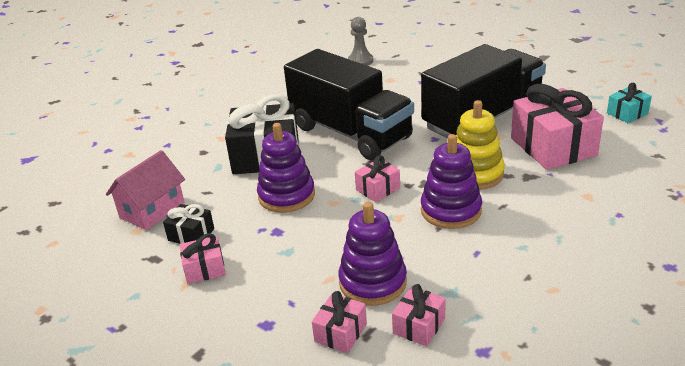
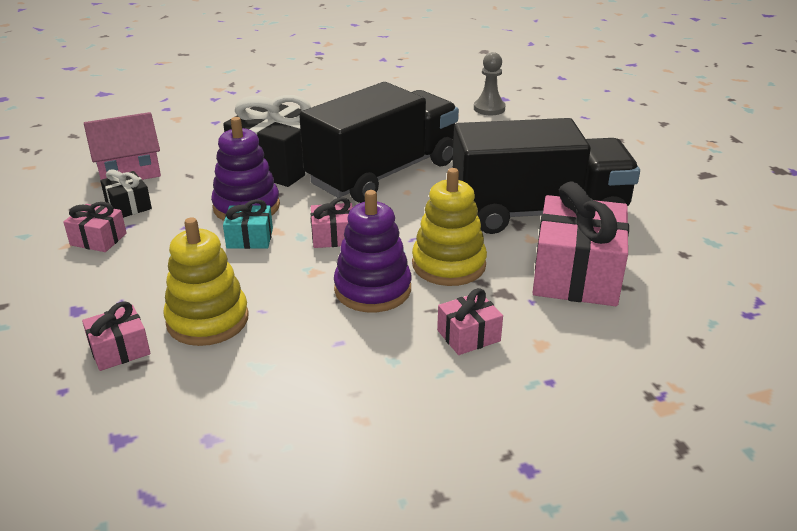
camera: 30 degrees right, 0 degrees up
black truck [284,49,414,160] -> black truck turned 120 degrees counterclockwise [299,82,459,203]
purple stacking toy [338,202,407,306] -> yellow stacking toy [163,217,249,346]
pink gift [392,284,446,346] -> pink gift moved to [437,288,503,355]
turquoise gift [607,83,652,123] -> turquoise gift moved to [223,199,273,249]

